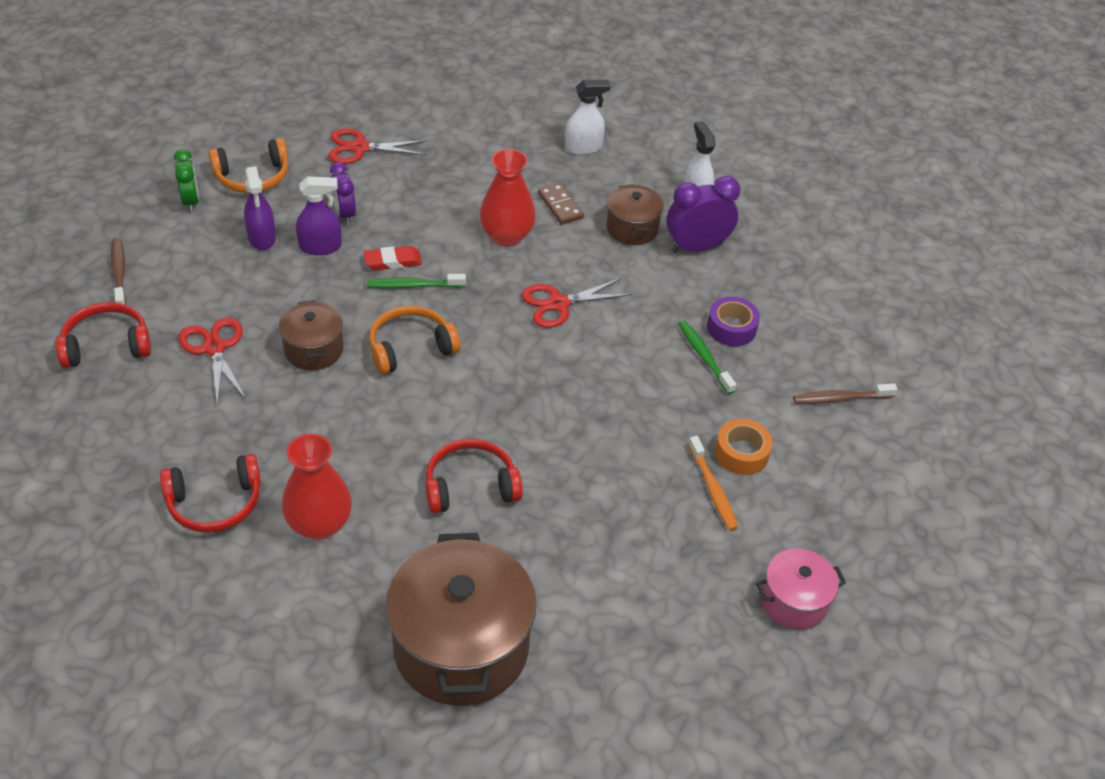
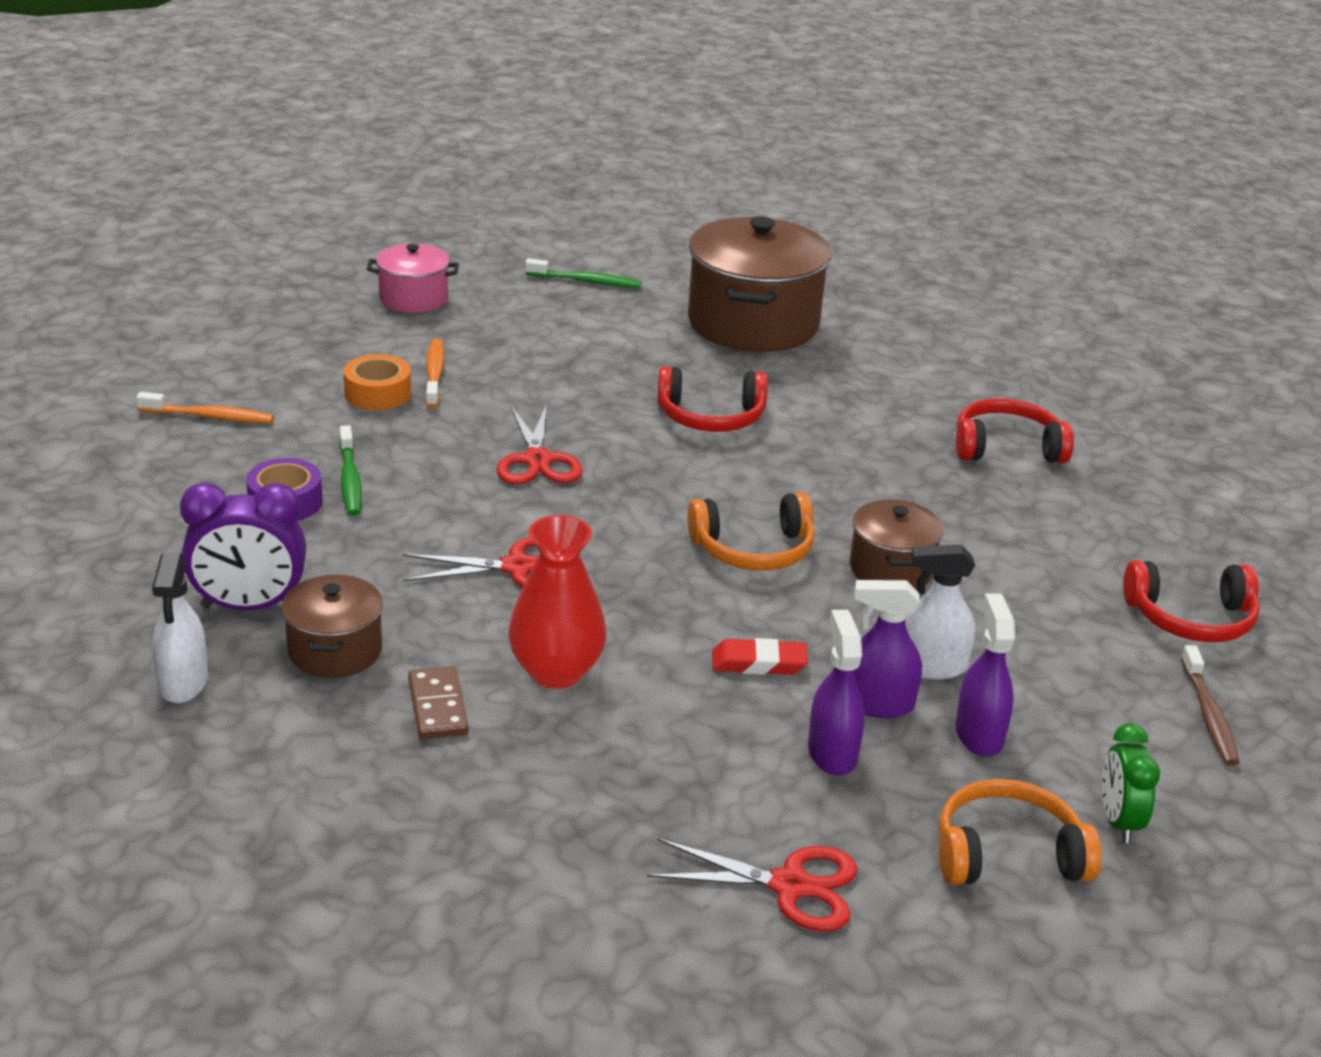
camera: 165 degrees left, 15 degrees down
red scissors [178,317,246,403] -> red scissors moved to [497,404,583,484]
red vase [282,433,352,540] -> none
purple clock [330,162,356,225] -> purple spray bottle [808,610,864,776]
green toothbrush [367,274,466,289] -> green toothbrush moved to [525,258,642,288]
white spray bottle [565,80,611,155] -> white spray bottle moved to [905,544,975,680]
brown toothbrush [793,383,897,404] -> orange toothbrush [136,392,274,423]

